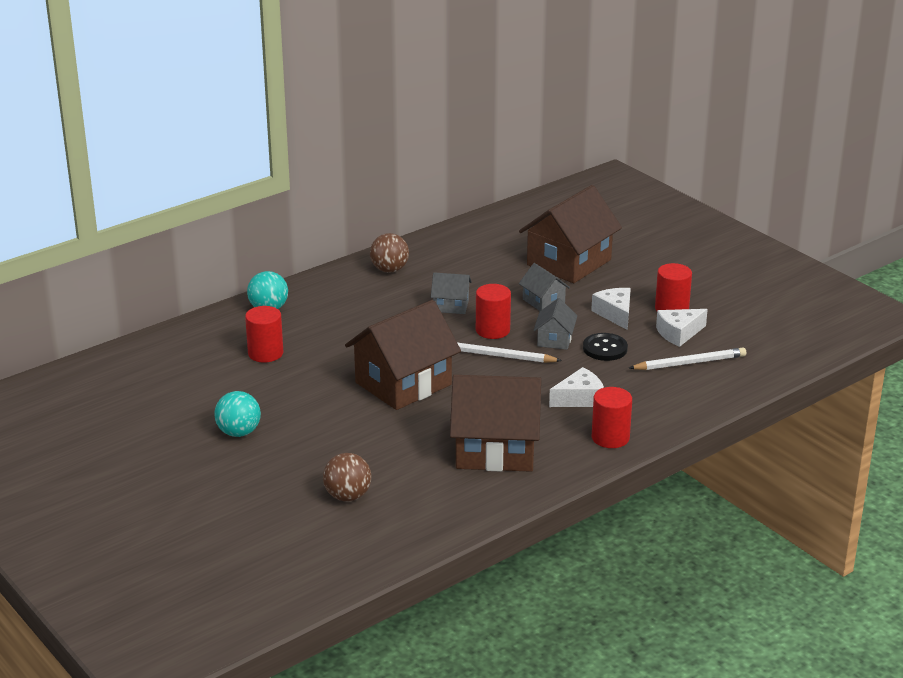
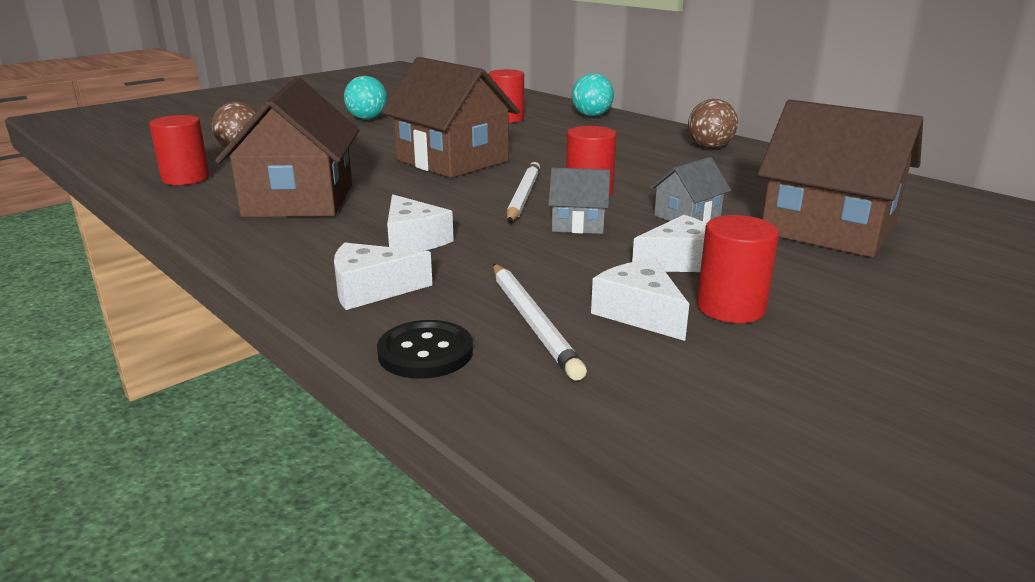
camera: 85 degrees right, 5 degrees down
grey house [431,272,472,314] -> none
black button [583,333,628,361] -> black button moved to [377,320,473,379]
red cylinder [592,387,632,448] -> red cylinder moved to [149,115,210,185]
none -> white cheese [334,242,433,310]

